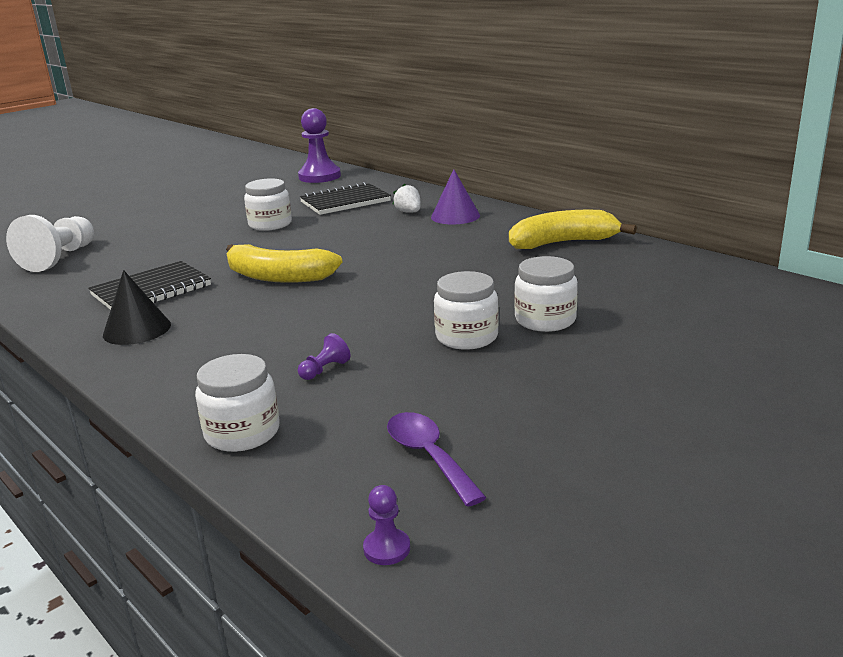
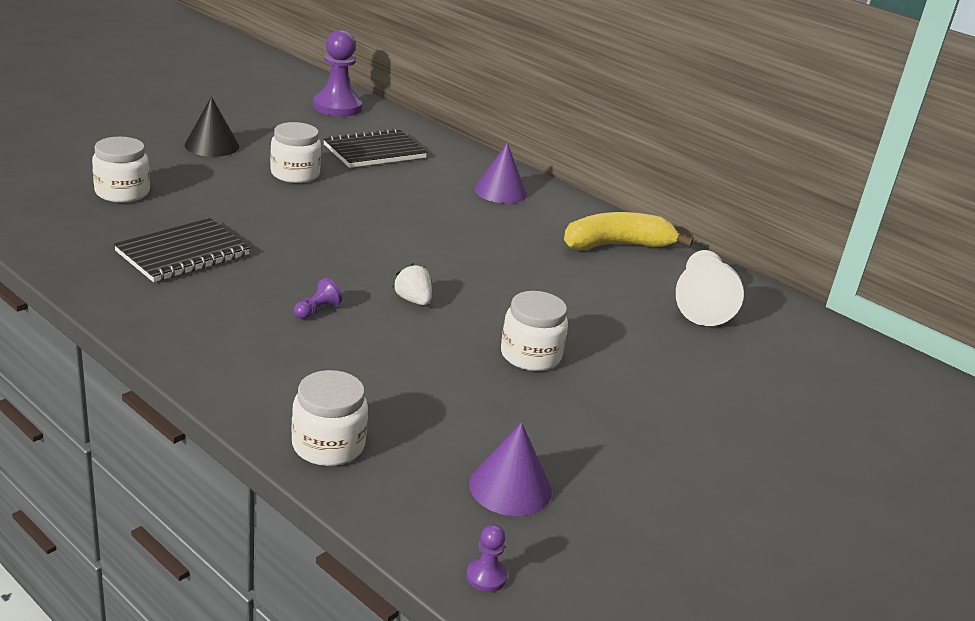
camera: 10 degrees left, 5 degrees up
white pawn [6,215,94,272] -> white pawn moved to [676,250,744,326]
black cone [103,270,171,345] -> black cone moved to [185,96,239,157]
yellow banana [226,244,342,283] -> none
purple pawn [298,333,351,380] -> purple pawn moved to [294,278,342,319]
purple spoon [387,412,487,507] -> purple cone [469,422,552,516]
white strawberry [392,183,421,213] -> white strawberry moved to [392,263,432,305]
white jar [514,256,578,332] -> white jar moved to [92,137,150,203]

